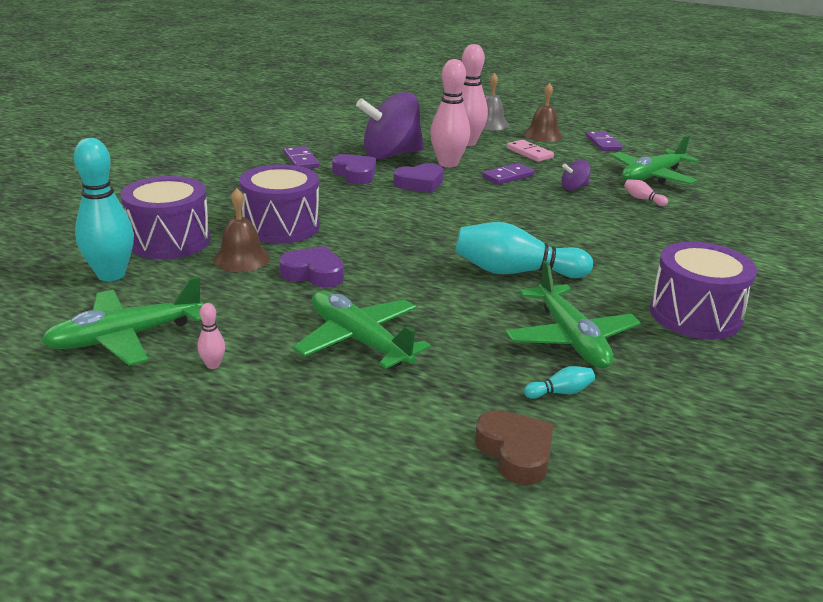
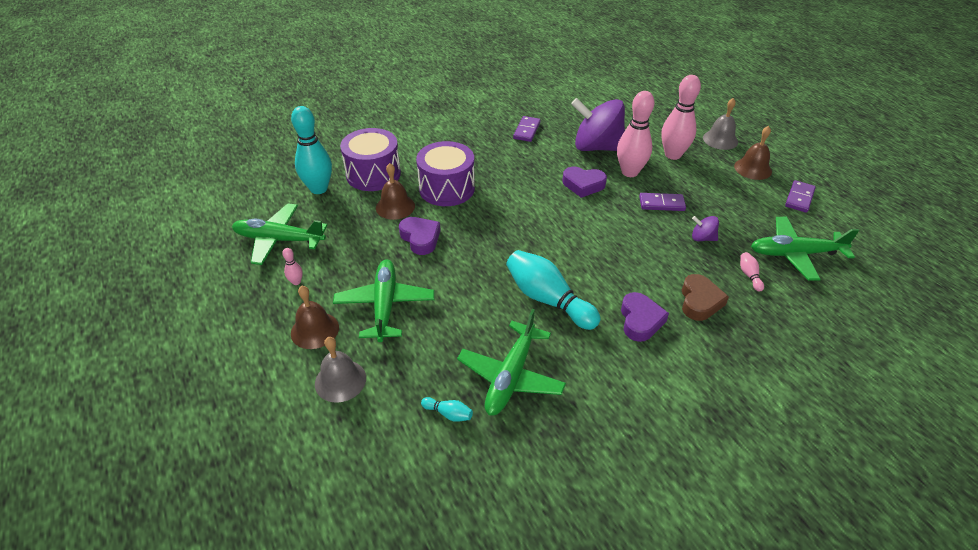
camera: 40 degrees right, 15 degrees up
purple heart [332,154,376,184] -> purple heart moved to [621,292,669,342]
brown heart [475,410,553,485] -> brown heart moved to [682,274,729,321]
pink domino [507,140,554,162] -> none
purple drum [650,242,757,339] -> none
none -> brown bell [291,286,339,349]
none -> grey bell [315,337,366,403]

